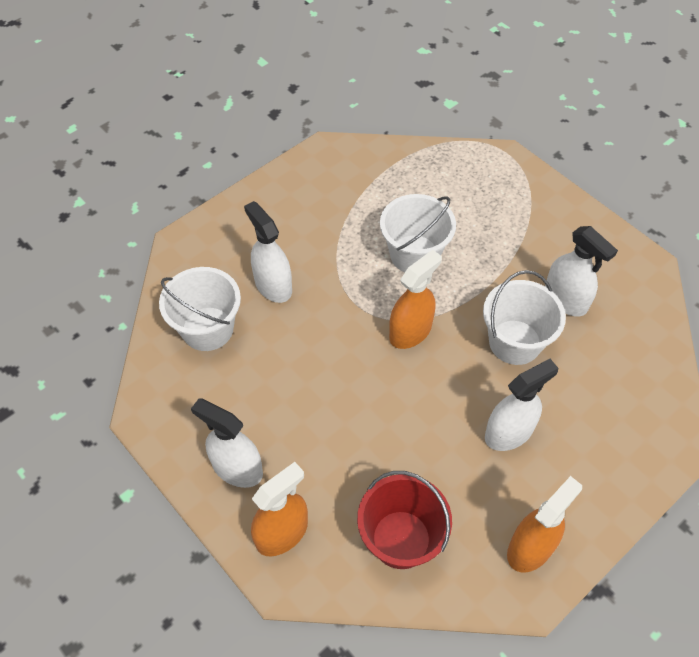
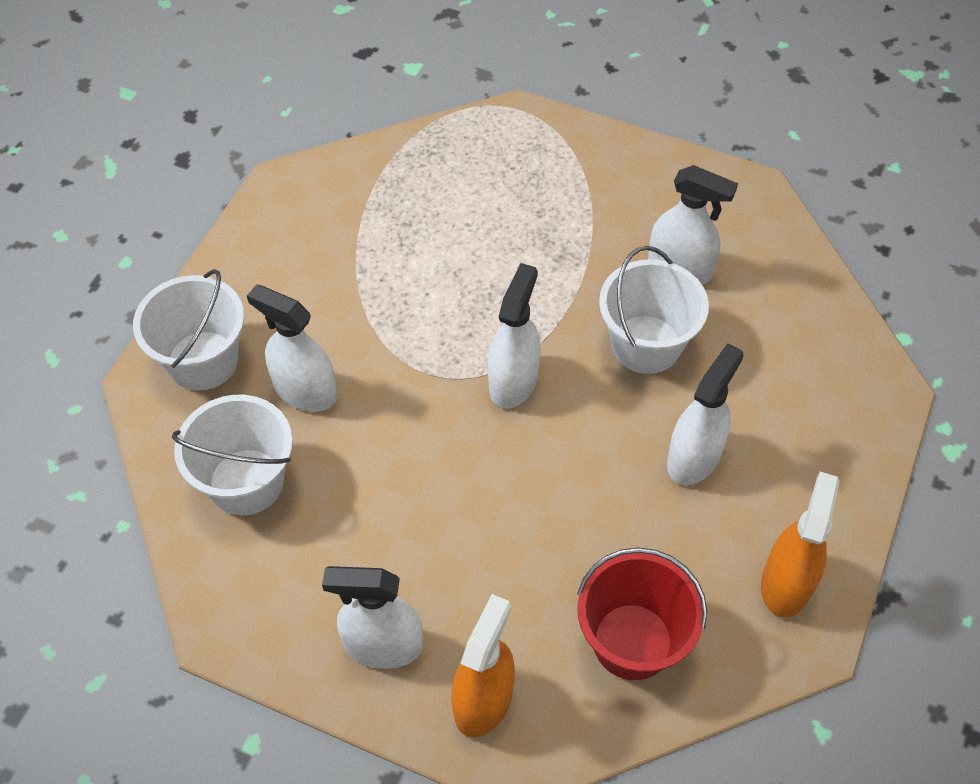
camera: 25 degrees left, 0 degrees up
white bucket [380,194,456,272] -> white bucket moved to [133,269,244,391]
orange spray bottle [389,250,442,349] -> white spray bottle [488,263,541,408]

